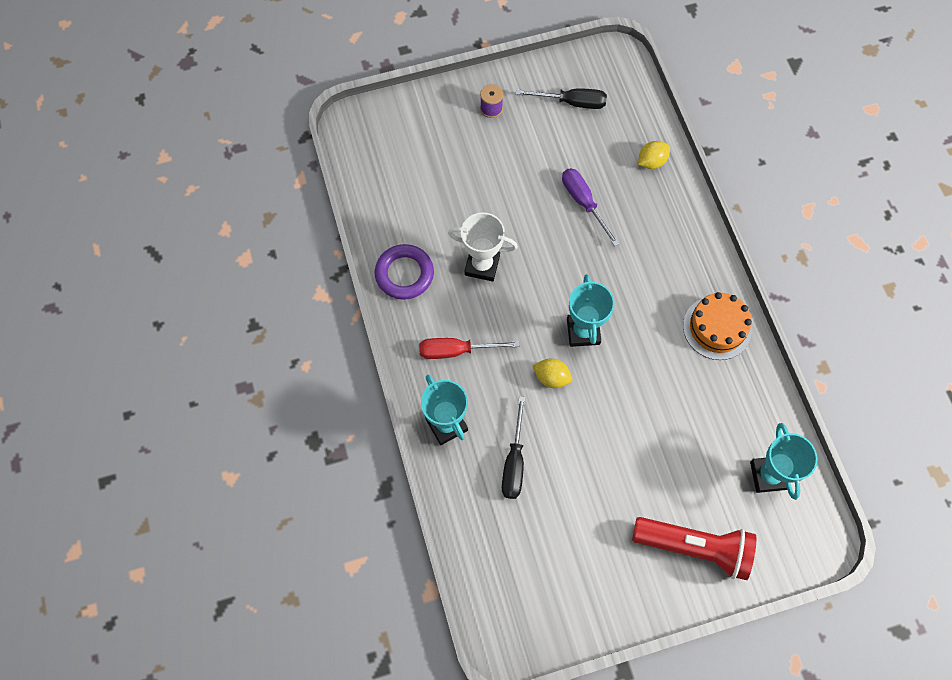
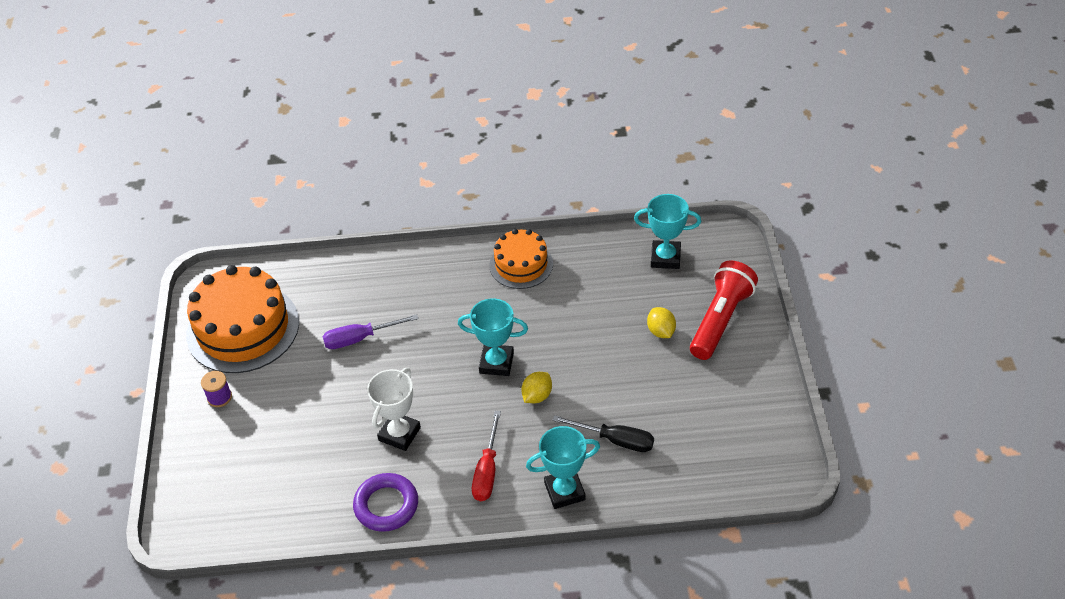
camera: 75 degrees left, 20 degrees down
black screwdriver [516,88,607,109] -> orange cake [186,265,299,373]
yellow lemon [638,141,670,169] -> yellow lemon moved to [647,307,676,338]

